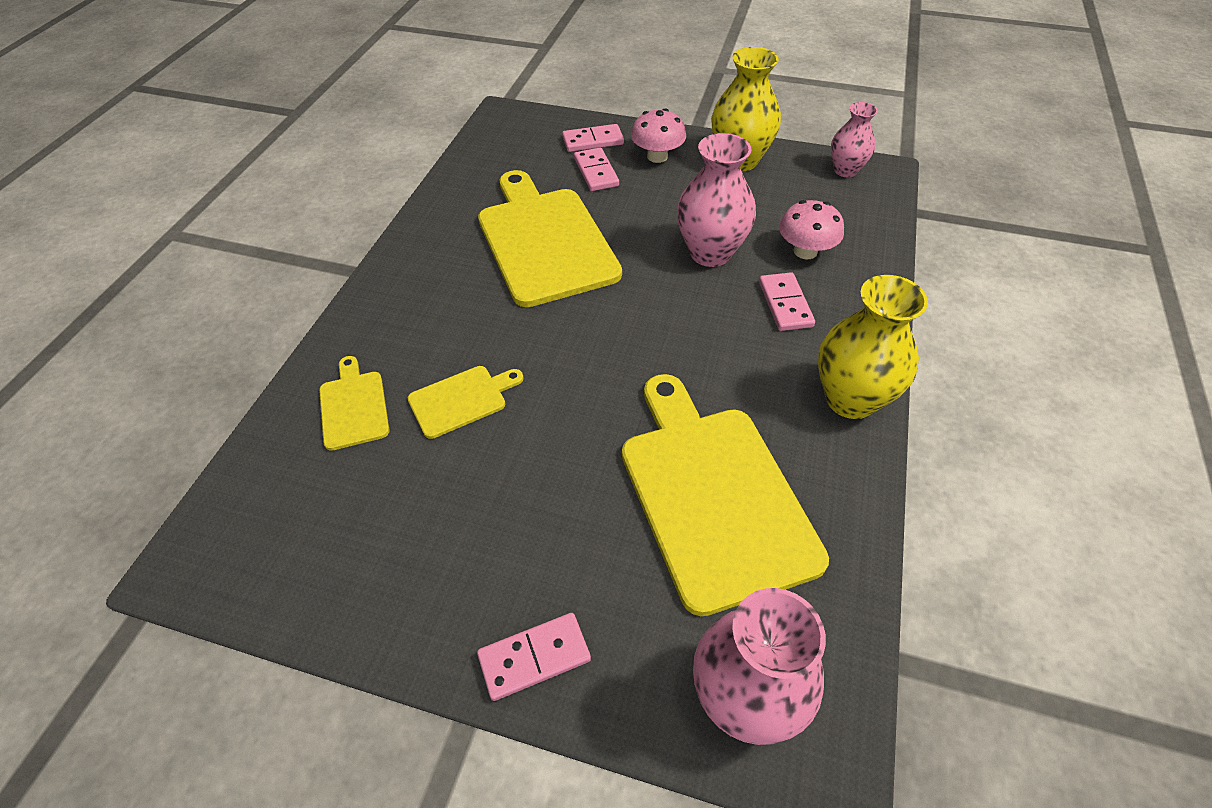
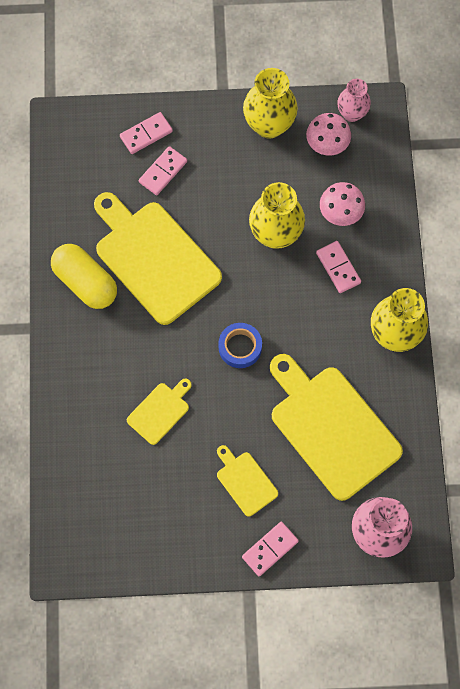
camera: 20 degrees left, 20 degrees up
yellow cutting board [319,356,389,451] -> yellow cutting board moved to [217,445,278,517]
pink domino [574,148,619,191] -> pink domino turned 75 degrees clockwise [139,146,187,195]
pink mushroom [631,109,686,163] -> pink mushroom moved to [306,113,351,155]
pink vase [677,133,756,267] -> yellow vase [249,182,305,249]
none -> yellow capsule [51,244,117,309]
none -> blue tape [218,323,262,368]

